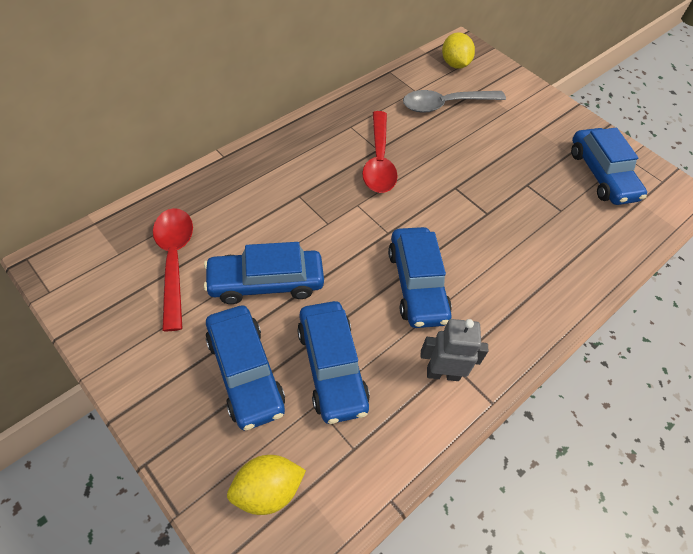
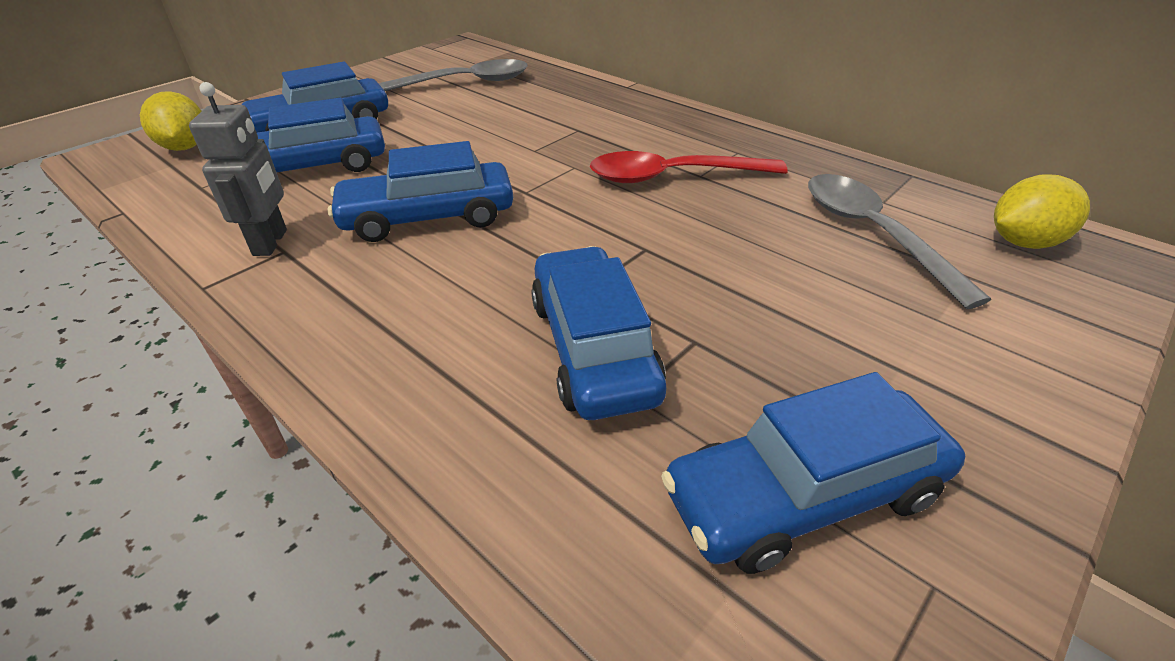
camera: 90 degrees right, 15 degrees down
red spoon [153,208,193,331] -> grey spoon [378,59,528,91]
blue car [204,242,324,304] -> blue car moved to [531,246,666,420]

